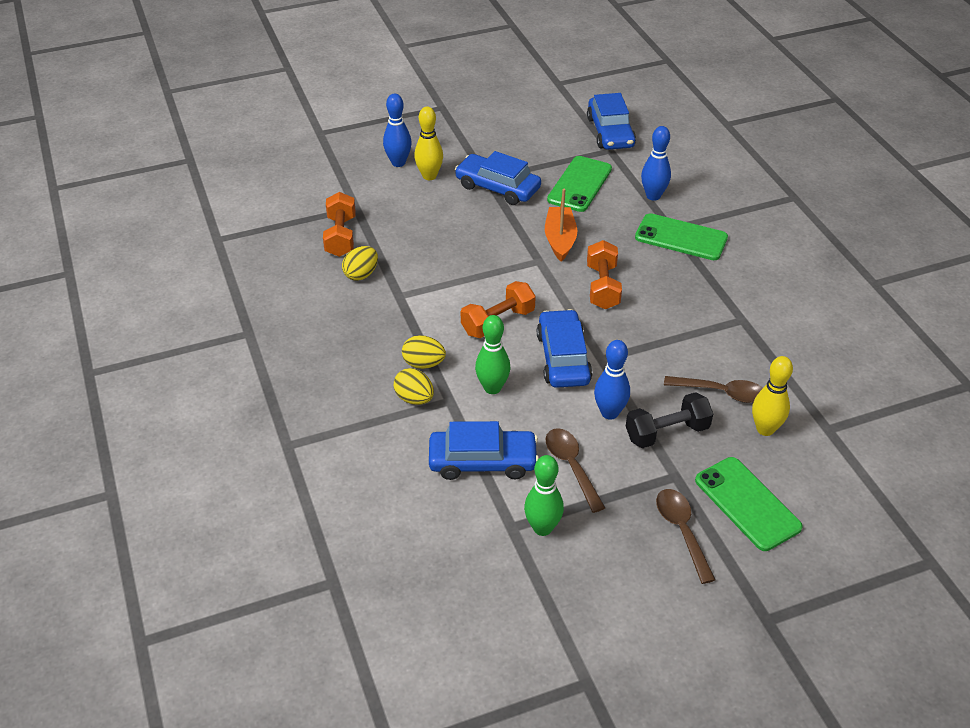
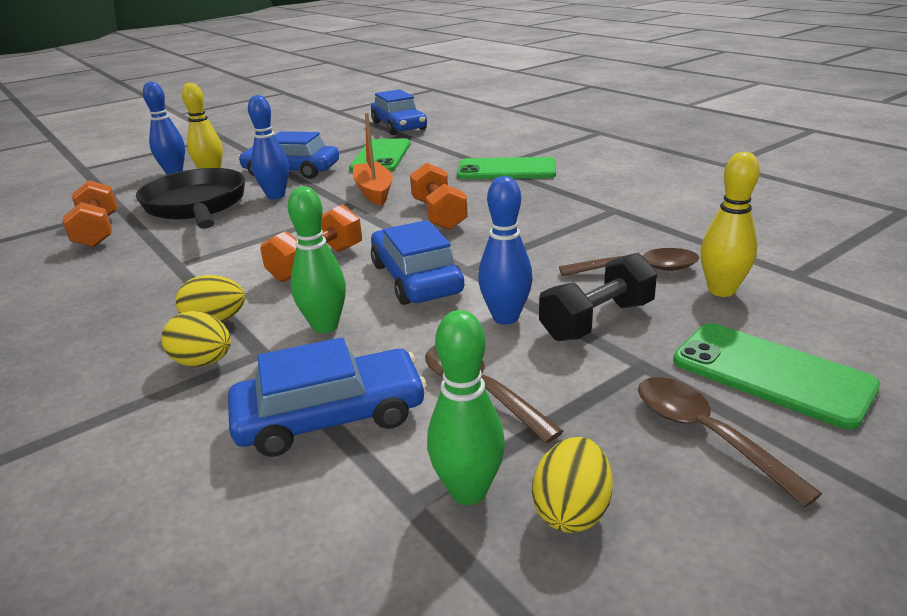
camera: 15 degrees left, 15 degrees down
yellow egg [342,246,378,281] -> yellow egg moved to [532,437,612,533]
blue bowling pin [641,126,671,201] -> blue bowling pin moved to [248,95,289,200]
none -> black pan [136,168,245,229]

